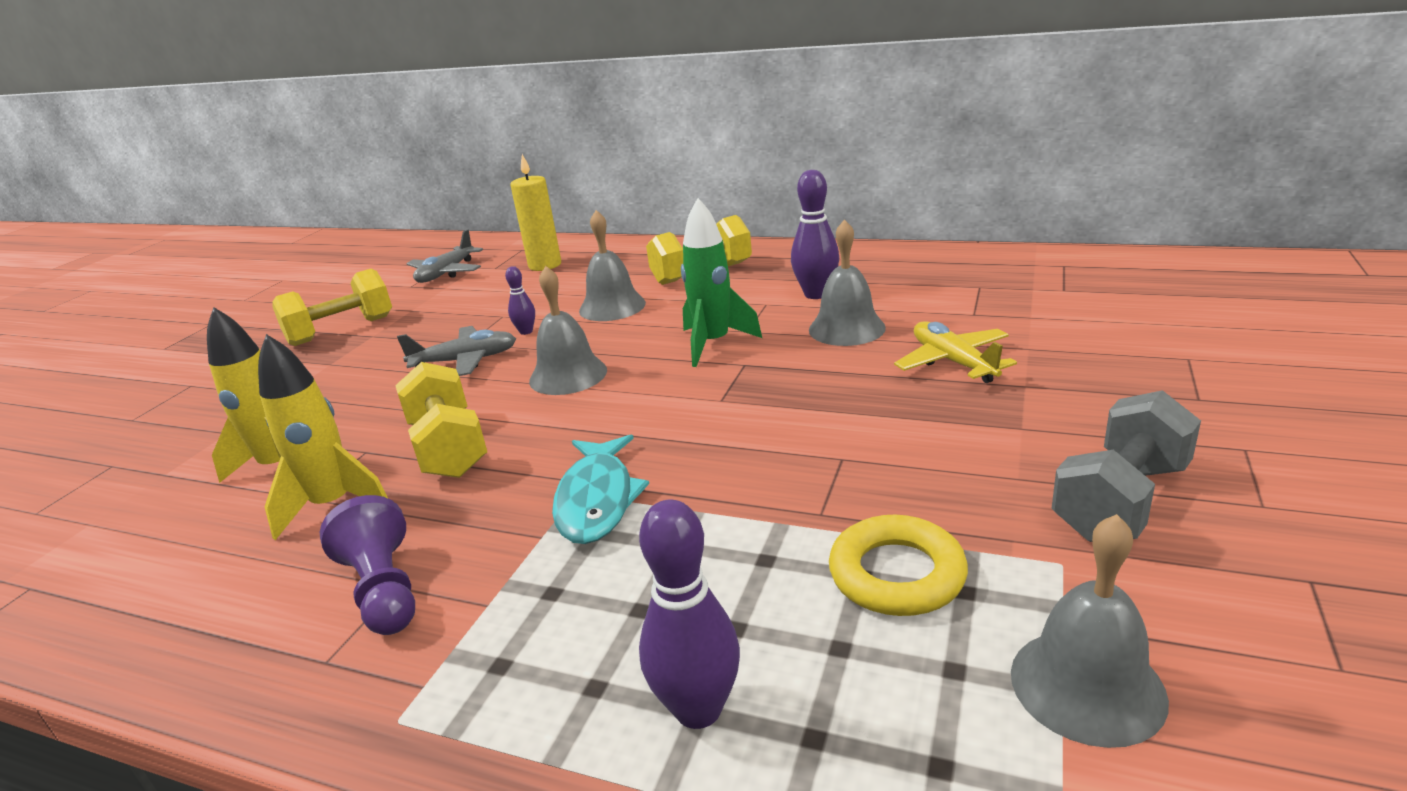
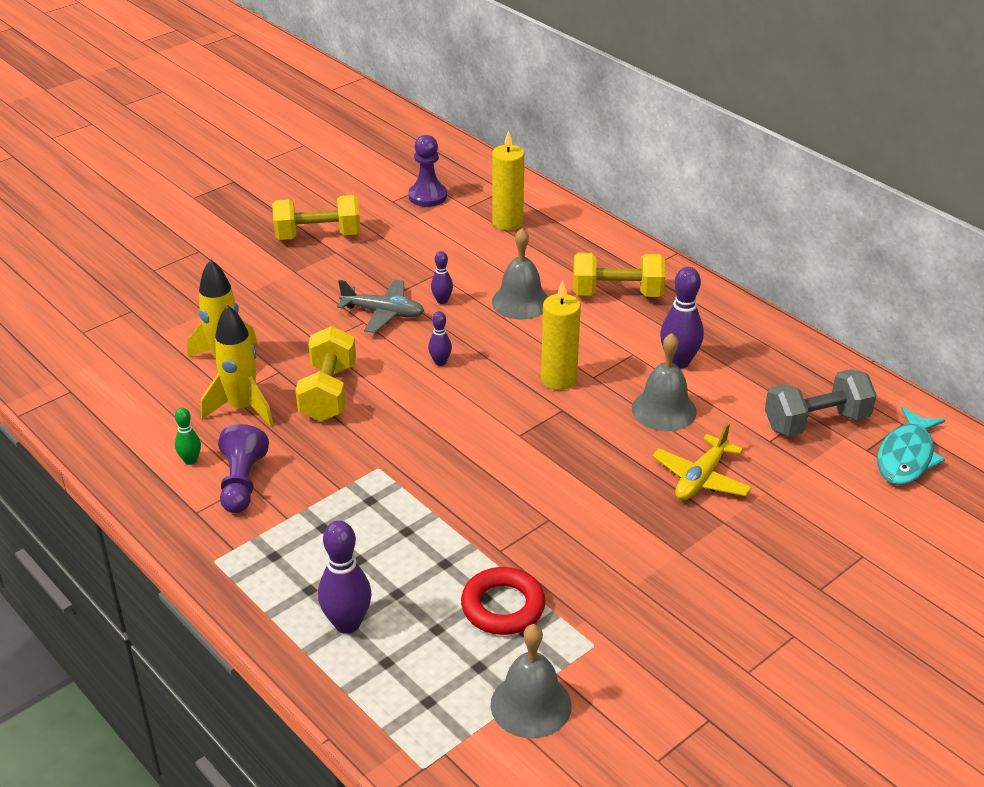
camera: 25 degrees right, 10 degrees up
grey plane [406,229,483,283] -> purple pawn [409,135,447,207]
grey bell [529,266,607,395] -> purple bowling pin [428,311,452,366]
turquoise fish [552,435,649,544] -> turquoise fish moved to [877,407,945,485]
green rocket [681,198,762,367] -> yellow candle [541,281,581,390]
yellow ring [829,515,968,616] -> red ring [461,567,546,635]
yellow plane [894,321,1017,383] -> yellow plane turned 150 degrees counterclockwise [652,423,752,500]
grey dumbbell [1052,390,1201,542] -> grey dumbbell moved to [765,369,877,436]
none -> green bowling pin [175,408,201,465]

